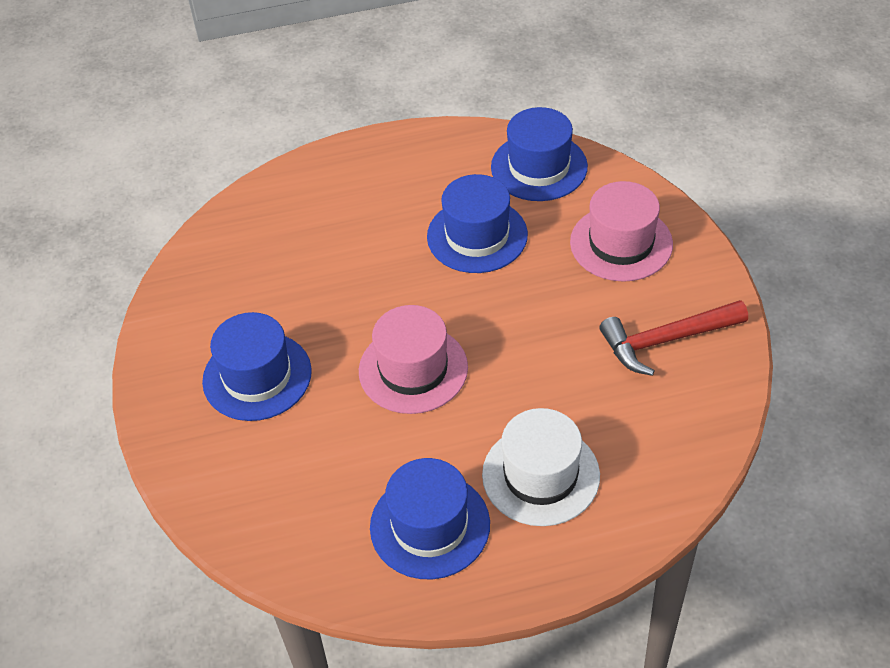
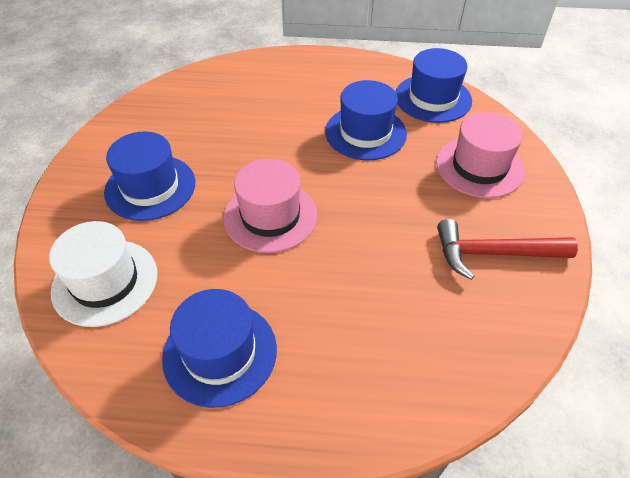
camera: 15 degrees right, 0 degrees up
white hat [482,408,600,526] -> white hat moved to [49,221,157,327]

